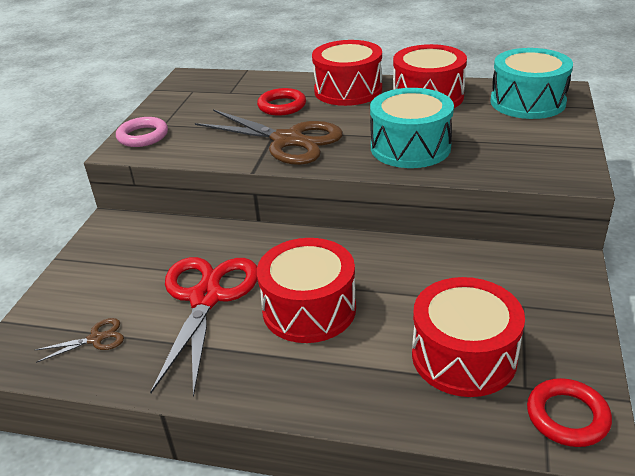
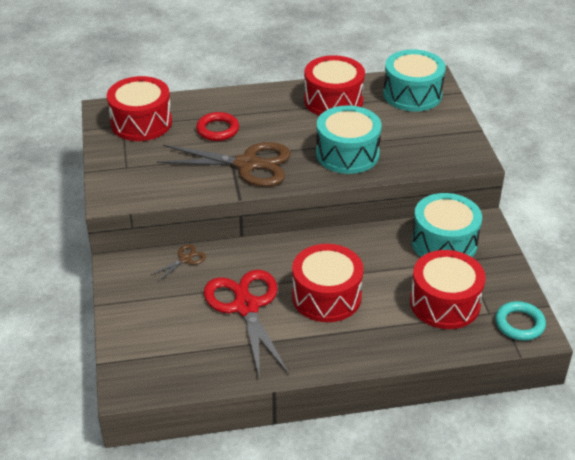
camera: 25 degrees left, 5 degrees up
brown scissors [35,318,124,363] -> brown scissors moved to [151,244,206,282]
pink ring [116,117,168,147] -> none
red drum [312,40,382,106] -> red drum moved to [107,76,172,141]
red ring [527,378,612,447] -> turquoise ring [495,301,546,341]
none -> turquoise drum [411,193,482,257]

